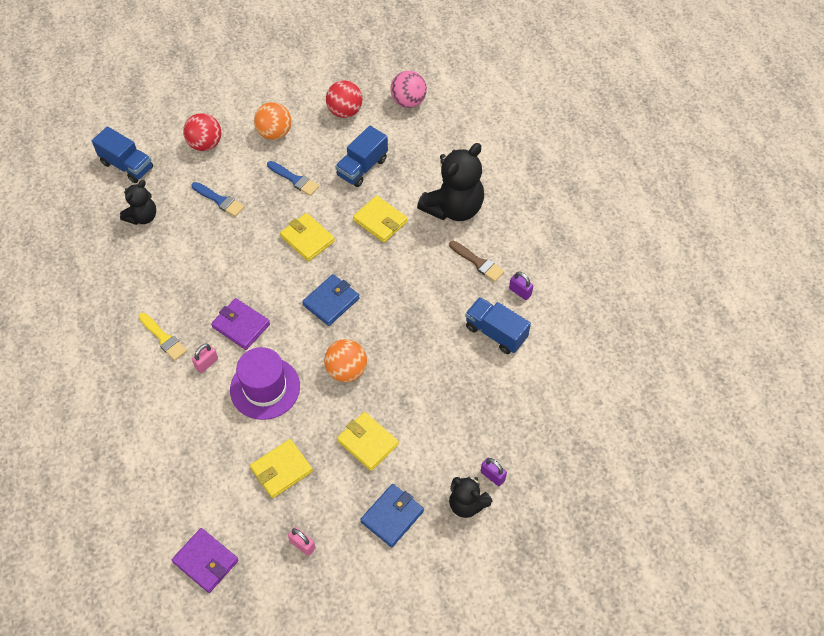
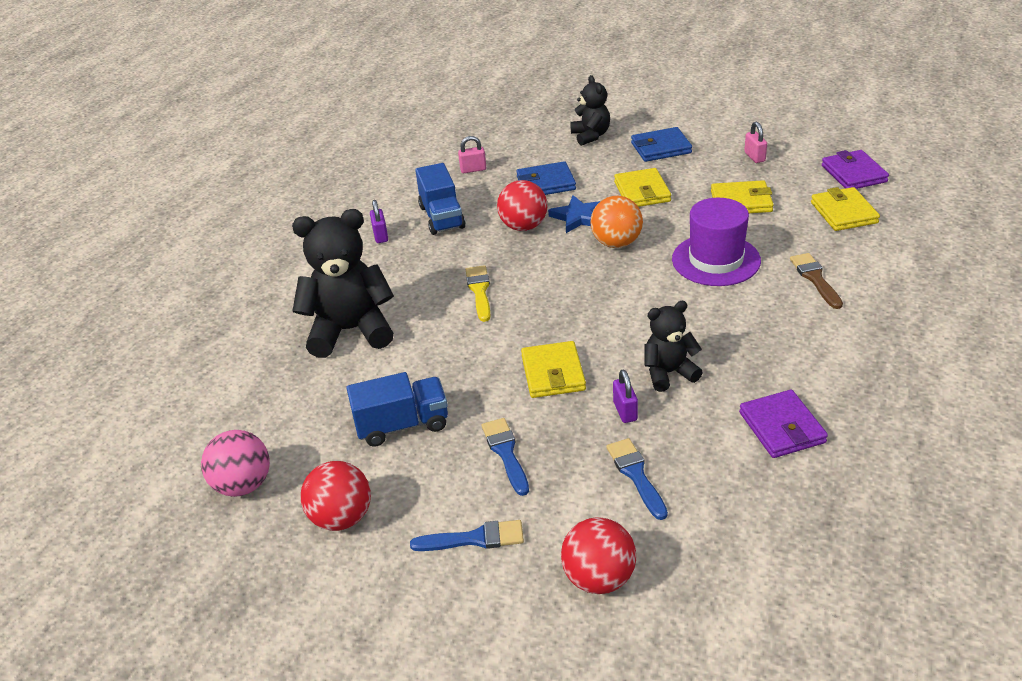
camera: 140 degrees left, 20 degrees down
blue truck [92,126,153,183] -> none
black teddy bear [120,180,156,225] -> black teddy bear moved to [644,301,703,392]
yellow brush [139,313,187,361] -> yellow brush moved to [465,265,491,322]
pink padlock [192,344,218,373] -> pink padlock moved to [458,136,486,173]
purple wallet [211,298,270,350] -> purple wallet moved to [739,390,828,458]
orange ball [254,102,291,140] -> blue brush [410,520,524,551]
blue wallet [302,274,360,326] -> blue wallet moved to [516,161,576,195]
yellow wallet [353,195,408,243] -> yellow wallet moved to [811,187,880,231]
brown brush [449,241,504,282] -> brown brush moved to [790,253,843,309]
purple padlock [481,458,507,486] -> purple padlock moved to [613,370,638,423]
none -> red ball [497,180,548,231]
none -> blue star [548,195,600,233]

